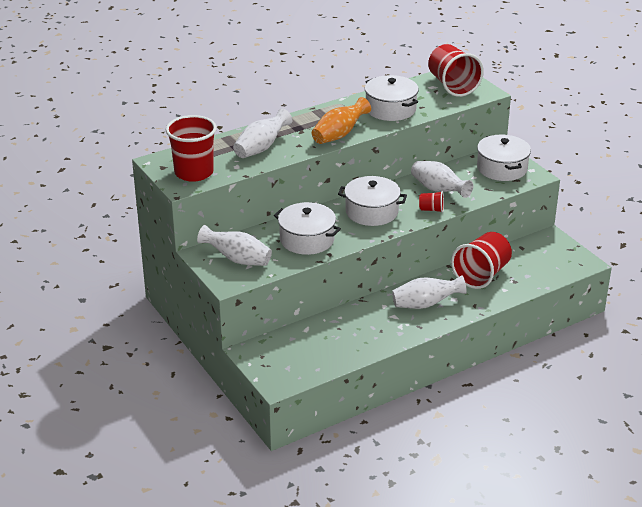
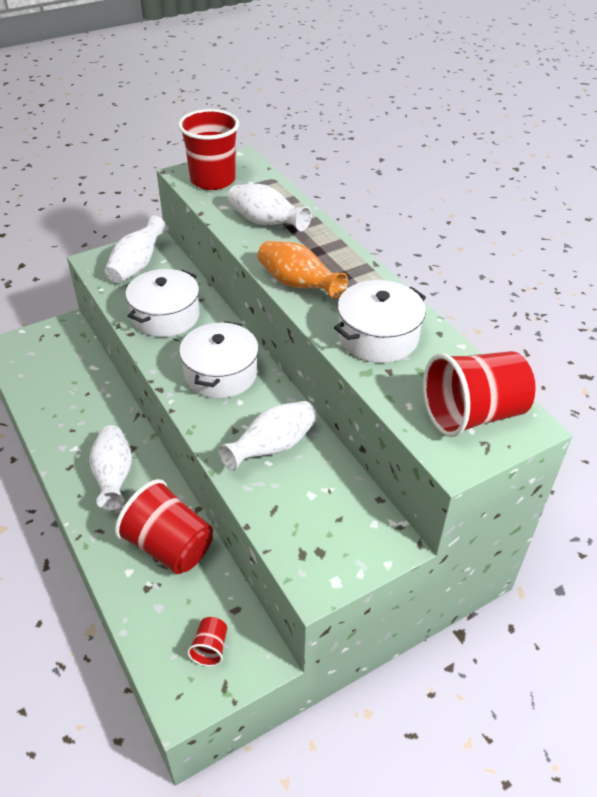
camera: 90 degrees right, 10 degrees up
red cup [419,191,444,213] -> red cup moved to [187,617,227,667]
white pot [477,135,531,181] -> none

